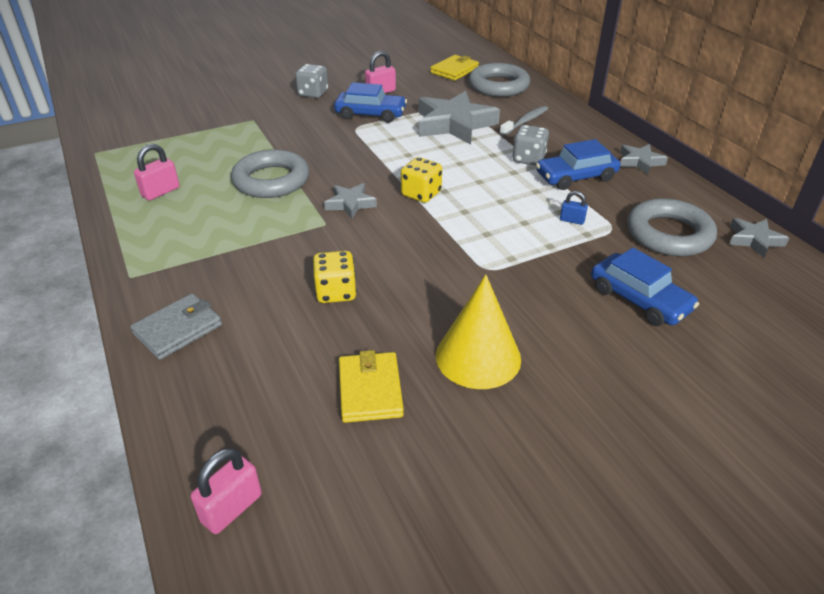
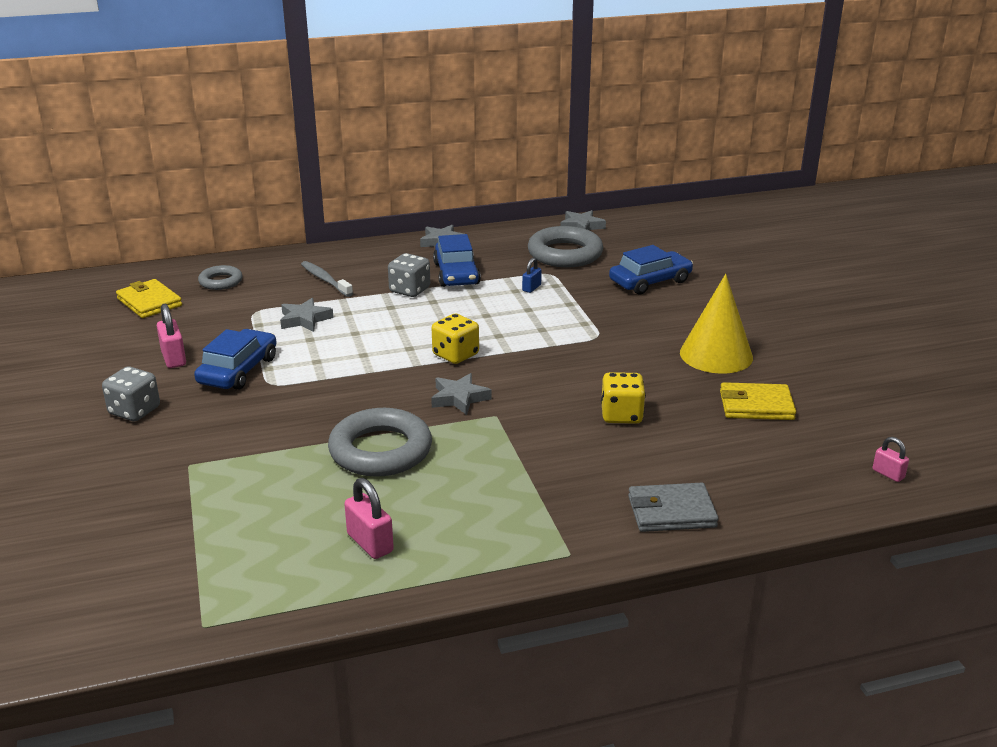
camera: 80 degrees left, 10 degrees down
grey wallet [130,293,222,360] -> grey wallet turned 60 degrees counterclockwise [628,483,719,532]
pink padlock [191,448,262,534] -> pink padlock [872,437,909,482], size x0.62
grey star [419,91,500,145] -> grey star [280,298,334,332], size x0.51
grey ring [469,63,530,97] -> grey ring [198,265,243,290], size x0.55

